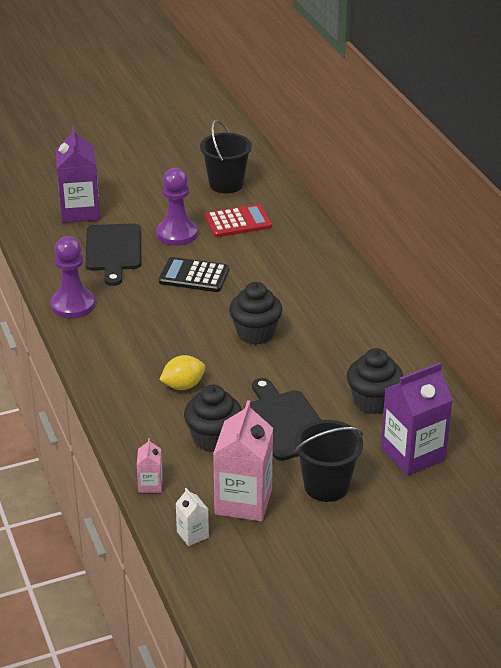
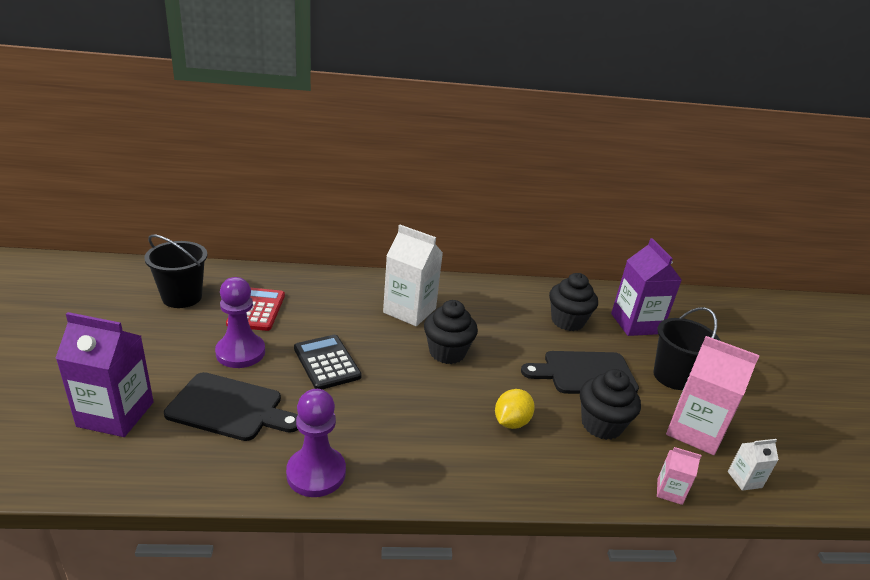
camera: 75 degrees left, 5 degrees down
black calculator [159,257,229,292] -> black calculator turned 120 degrees clockwise [294,335,362,389]
yellow lemon [159,355,205,390] -> yellow lemon turned 45 degrees clockwise [495,389,535,429]
none -> white carton [383,225,443,326]

